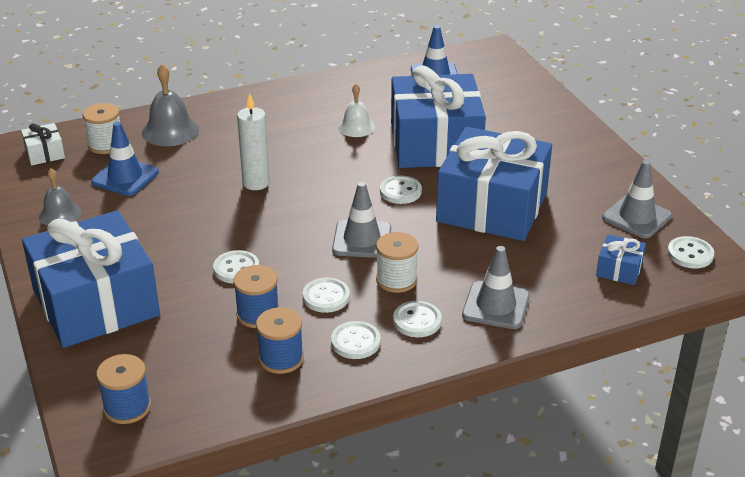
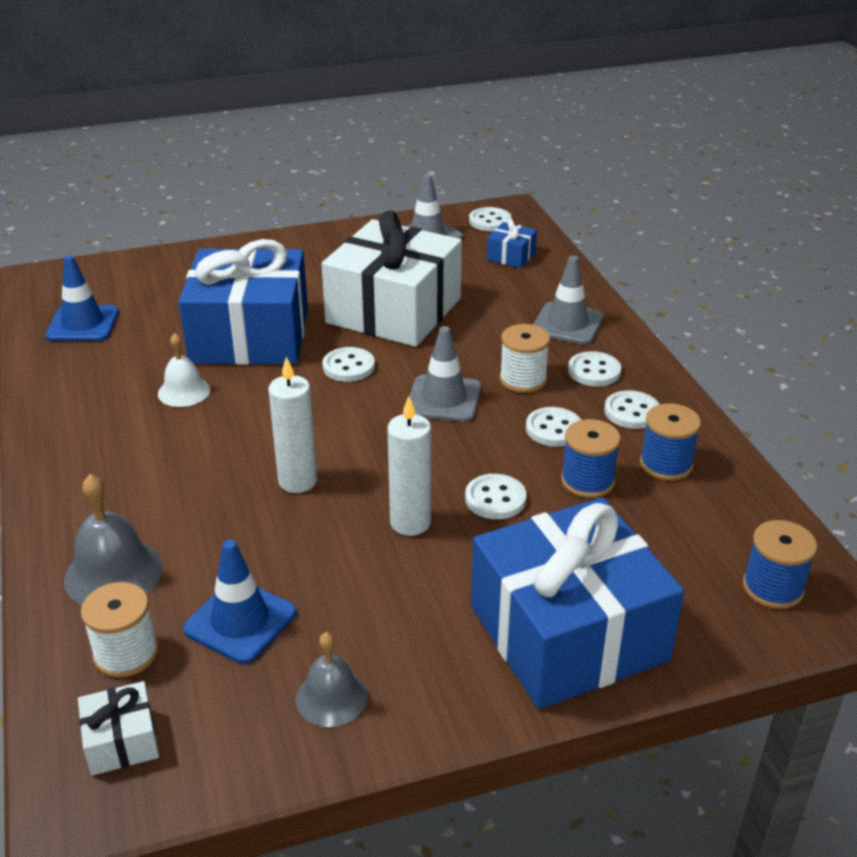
camera: 85 degrees left, 0 degrees up
blue gift [436,127,552,241] -> white gift [322,211,462,347]
none -> white candle [387,396,431,536]

